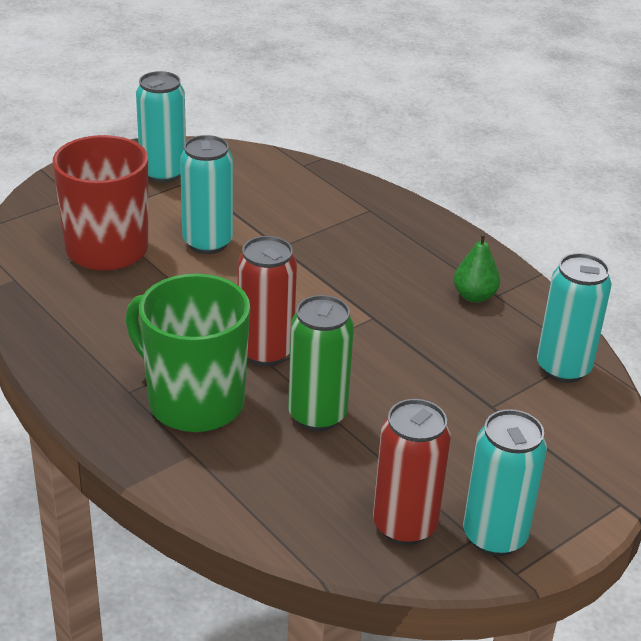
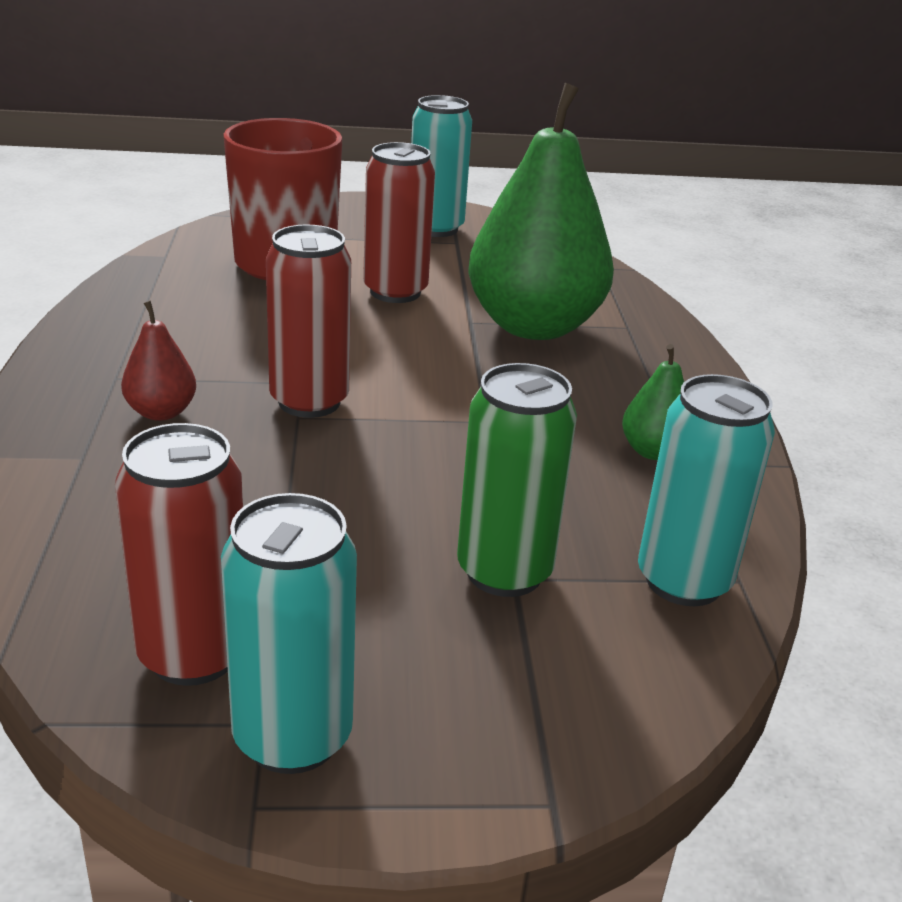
camera: 35 degrees right, 5 degrees down
green mug [125,274,250,432] -> red pear [121,301,196,421]
turquoise can [180,135,233,254] -> red can [363,142,435,303]
green can [288,295,354,431] -> green can moved to [457,363,577,597]
none -> green pear [468,83,614,340]

